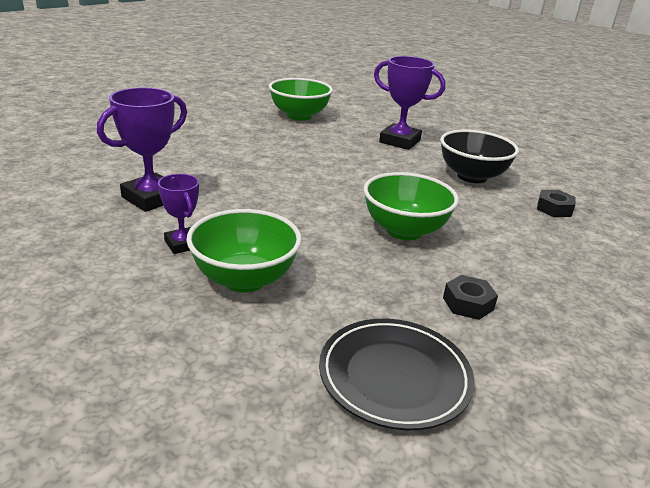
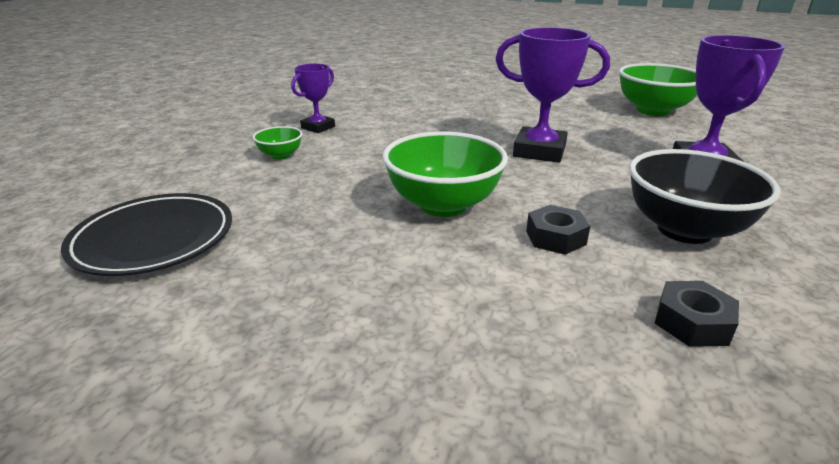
camera: 70 degrees right, 0 degrees up
purple trophy [97,88,187,212] -> purple trophy moved to [496,27,610,163]
green bowl [186,209,302,293] -> green bowl [253,126,303,160], size x0.49
black nut [443,275,498,320] -> black nut moved to [526,205,590,255]

